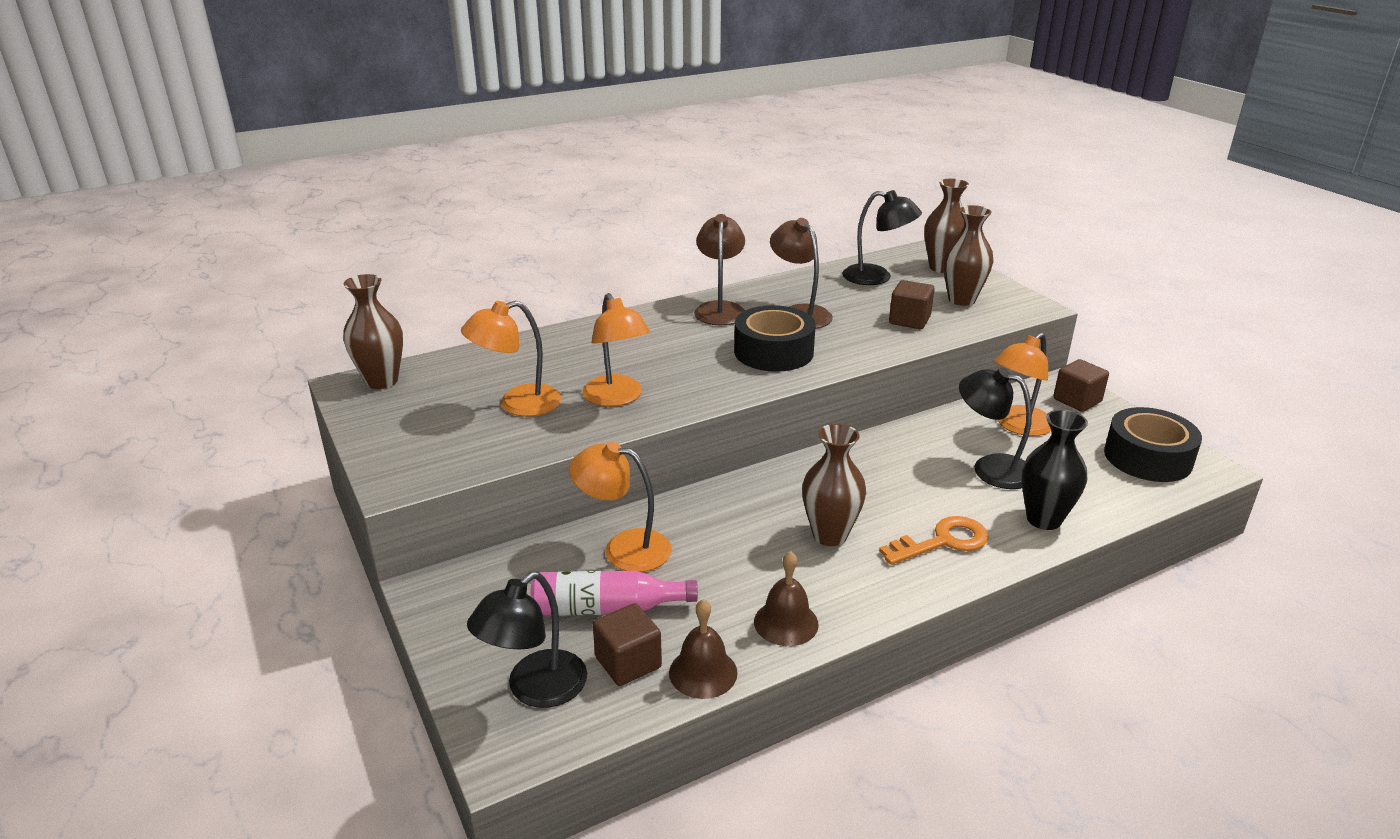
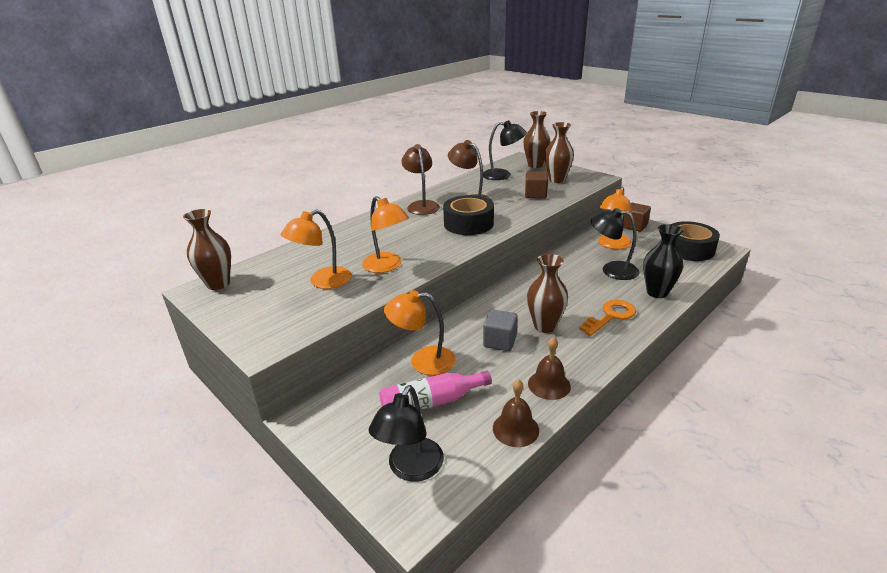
camera: 15 degrees left, 0 degrees up
brown cube [593,603,662,686] -> none
none -> grey cube [483,310,518,351]

